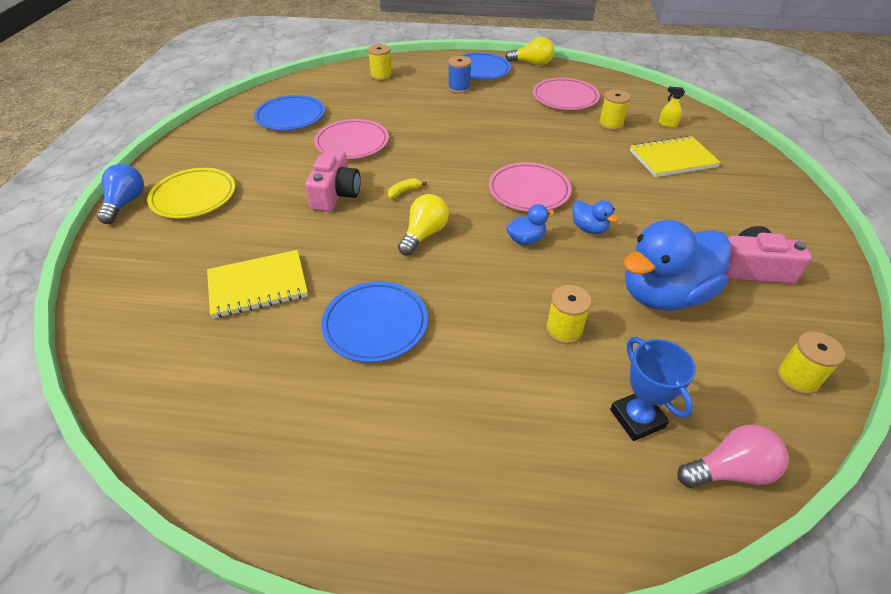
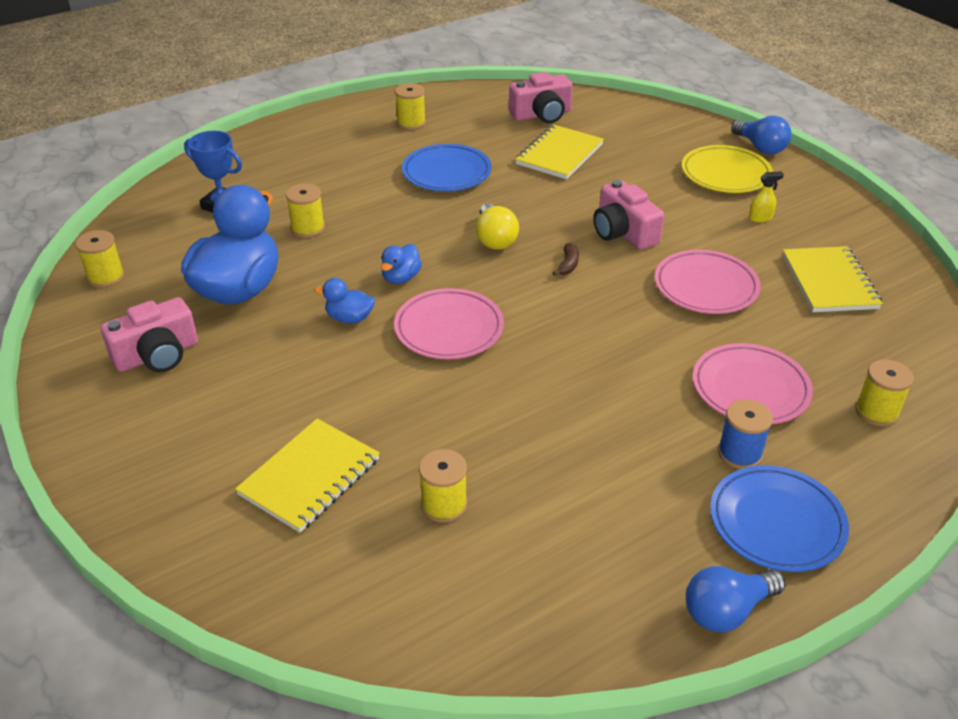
camera: 140 degrees right, 5 degrees down
blue plate [254,95,325,130] -> yellow notebook [782,246,883,312]
yellow banana [388,178,427,198] -> brown banana [553,243,579,276]
yellow light bulb [505,37,554,66] -> blue light bulb [686,566,785,633]
pink plate [533,78,600,110] -> pink plate moved to [693,343,813,424]
yellow spray bottle [659,86,685,128] -> yellow spray bottle moved to [749,172,784,222]
pink light bulb [677,425,788,488] -> none
none -> yellow spool [395,83,426,130]
none -> pink camera [509,72,573,124]

